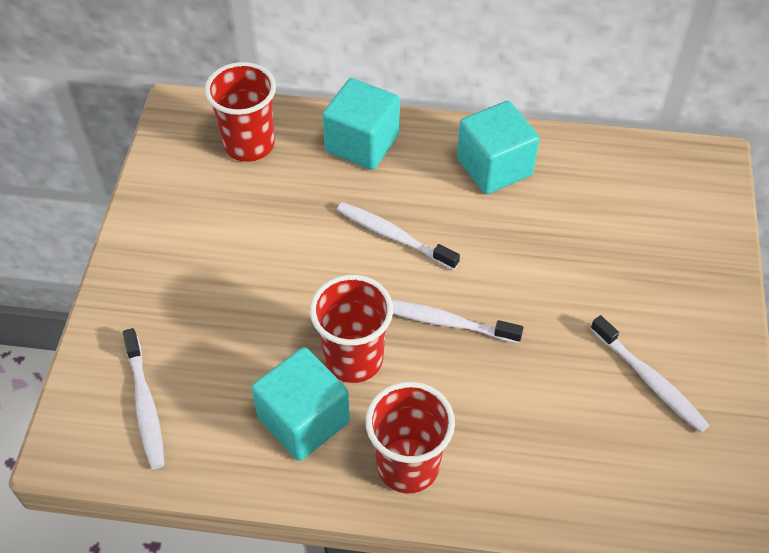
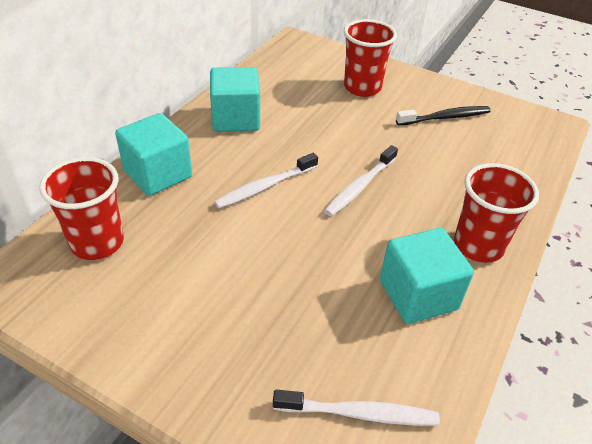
camera: 70 degrees left, 10 degrees down
red cup [310,275,393,383] -> red cup moved to [344,19,397,97]
white toothbrush [591,315,710,433] -> black toothbrush [396,106,491,126]

